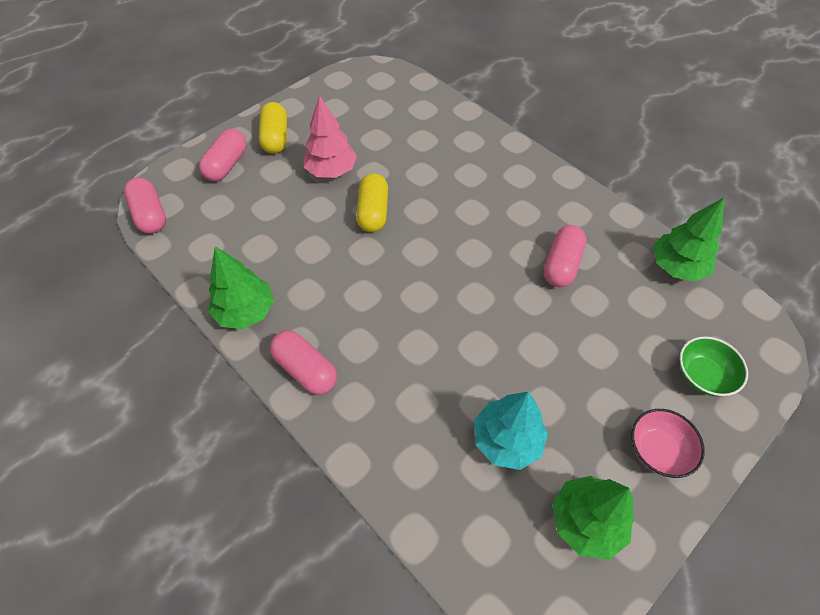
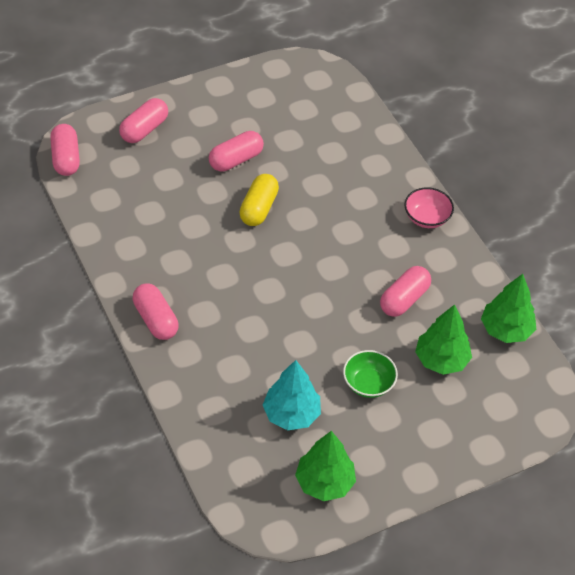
camera: 15 degrees right, 5 degrees down
green tree [208,246,274,329] -> green tree moved to [415,304,472,375]
yellow capsule [259,102,287,154] -> none
pink tree [303,95,357,178] -> pink capsule [209,131,264,171]
pink bowl [631,409,705,478] -> pink bowl moved to [404,187,454,228]
green bowl [680,336,748,396] -> green bowl moved to [343,350,398,398]

